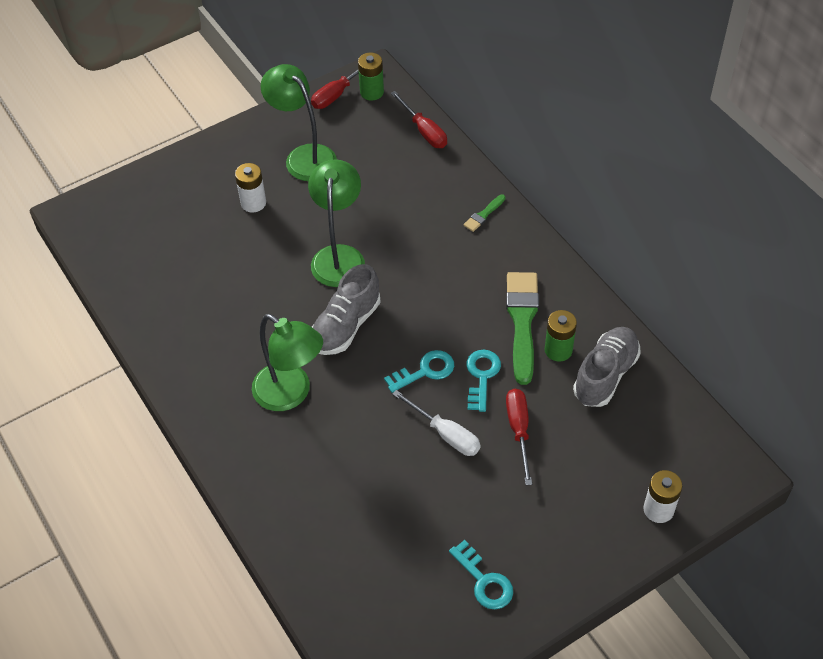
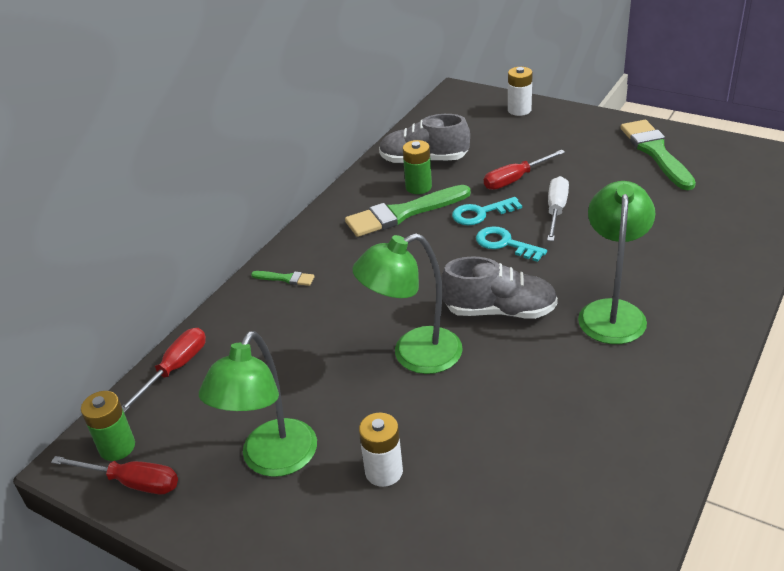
camera: 115 degrees left, 15 degrees down
turquoise key [449,540,513,609] -> green brush [621,120,696,190]

